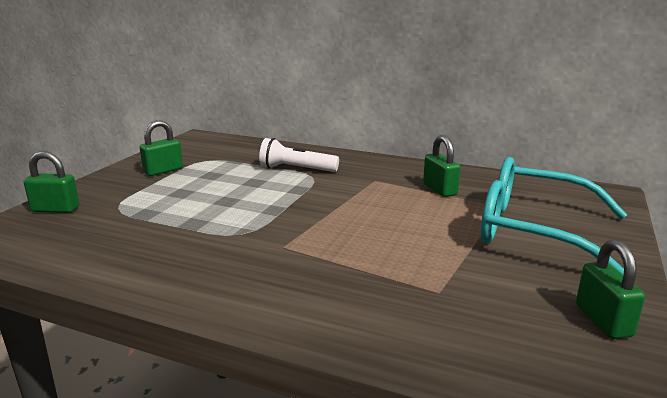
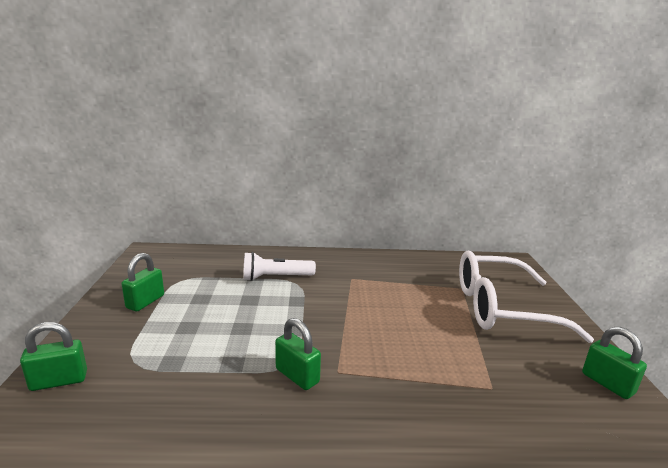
camera: 25 degrees left, 0 degrees up
green padlock [423,135,460,197] -> green padlock moved to [275,318,321,390]
turquoise glasses [481,157,627,275] -> white glasses [459,251,594,343]

